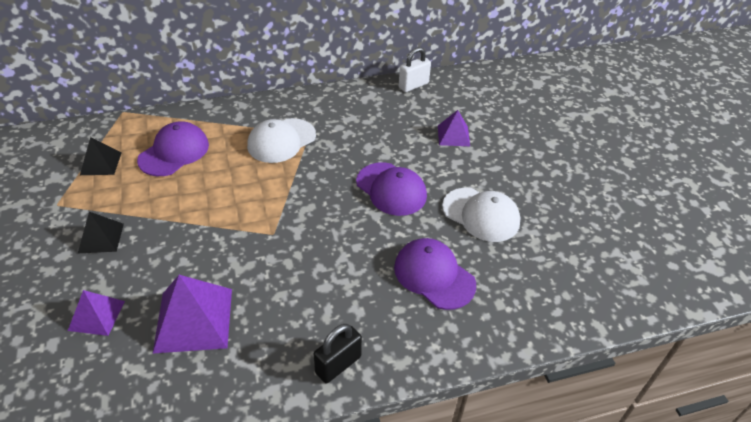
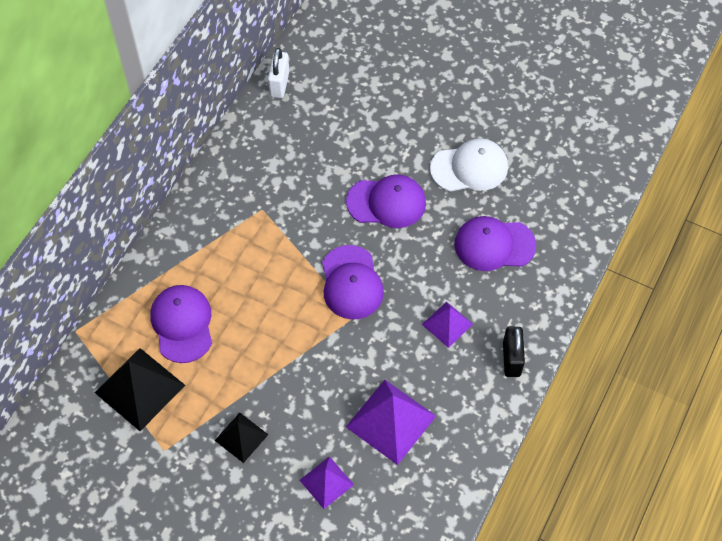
camera: 45 degrees left, 15 degrees up
black pyramid [80,137,122,175] -> black pyramid [95,348,185,431], size x1.71
white cap [247,118,316,163] -> none
purple pyramid [438,110,470,146] -> purple pyramid moved to [422,301,473,348]
none -> purple cap [322,245,384,319]

